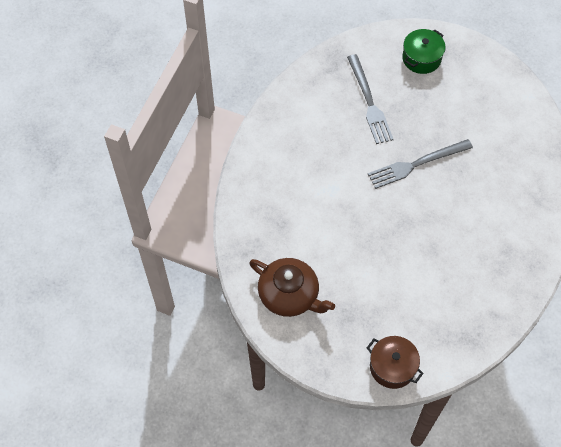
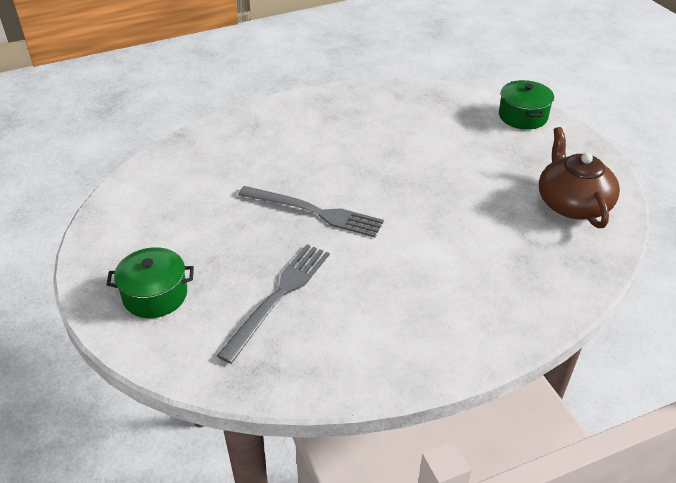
camera: 135 degrees left, 20 degrees down
brown pot [367,336,424,389] -> green pot [499,80,554,130]

